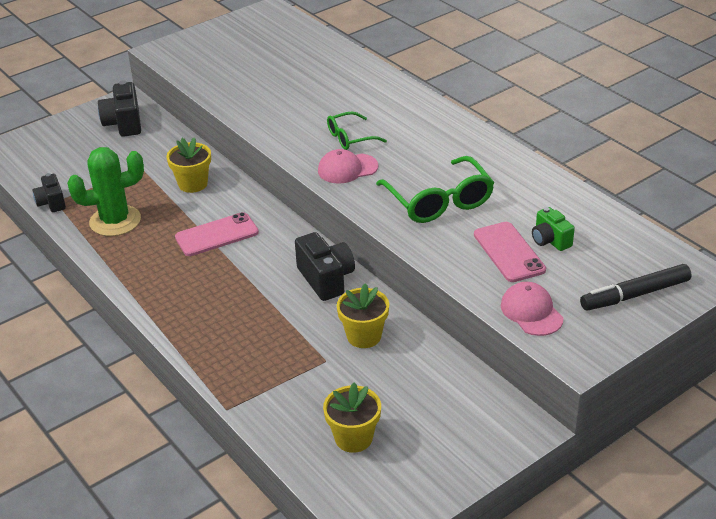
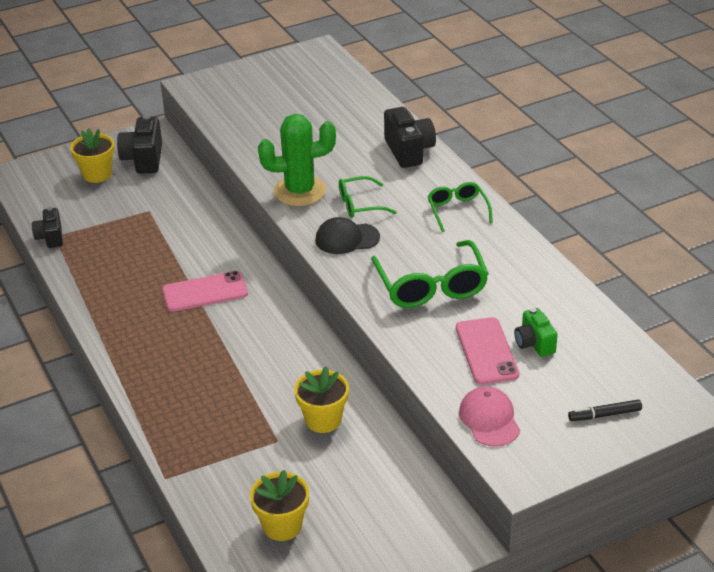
camera: 10 degrees right, 0 degrees up
green cactus [67,147,144,236] -> green cactus moved to [258,114,336,206]
yellow flower pot [166,137,211,193] -> yellow flower pot moved to [70,128,115,183]
black camera [295,232,355,301] -> black camera moved to [384,107,436,168]
pink cap [318,149,378,184] -> black cap [315,217,380,254]
black marker [580,264,692,311] -> black marker [568,399,642,421], size x0.58
none -> green glasses [427,182,493,232]

